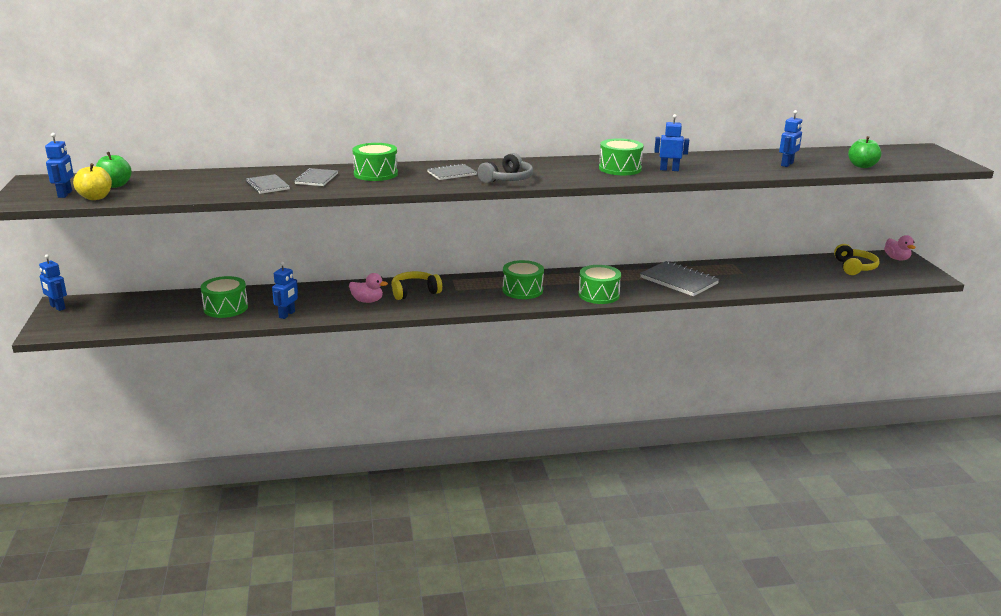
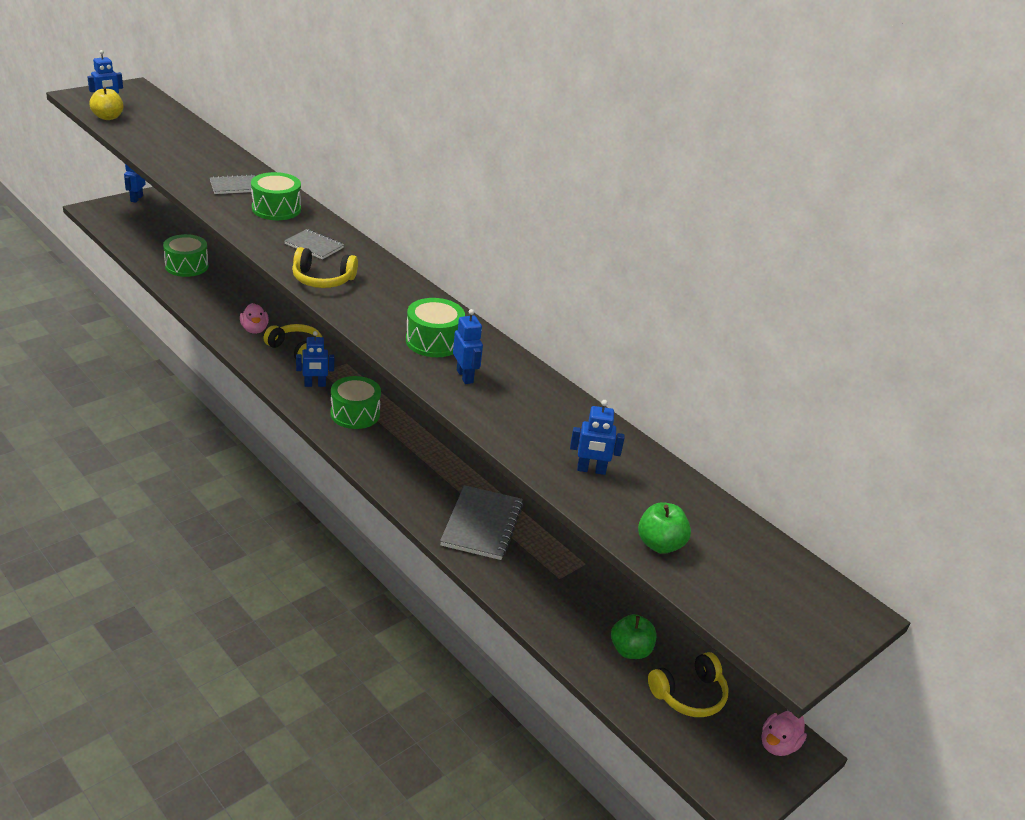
camera: 55 degrees right, 10 degrees up
green apple [95,152,132,188] -> green apple moved to [611,614,657,659]
grey notebook [246,174,290,194] -> none
blue robot [272,262,298,319] -> blue robot moved to [296,331,334,387]
grey headphones [477,153,533,183] -> yellow headphones [292,247,358,288]
green drum [578,265,621,304] -> none

